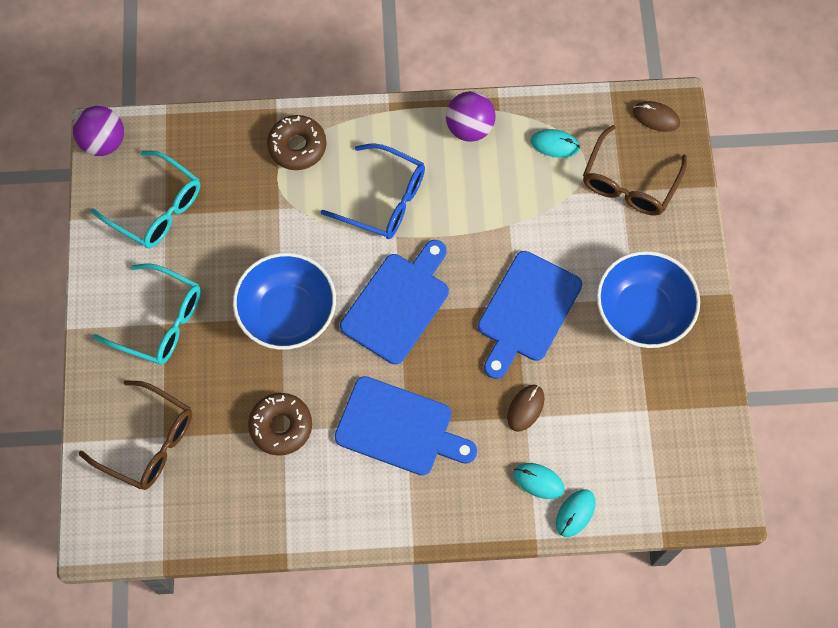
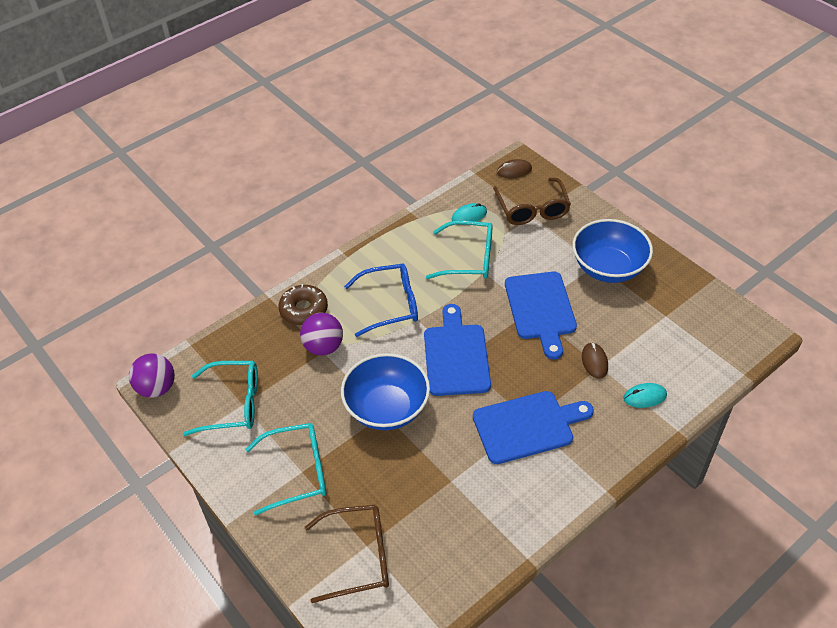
camera: 35 degrees left, 20 degrees down
brown donut [248,393,312,456] -> none
purple ball [446,91,496,142] -> purple ball moved to [300,313,343,356]
turquoise mouse [556,489,596,537] -> none
none -> turquoise glasses [426,220,493,279]

